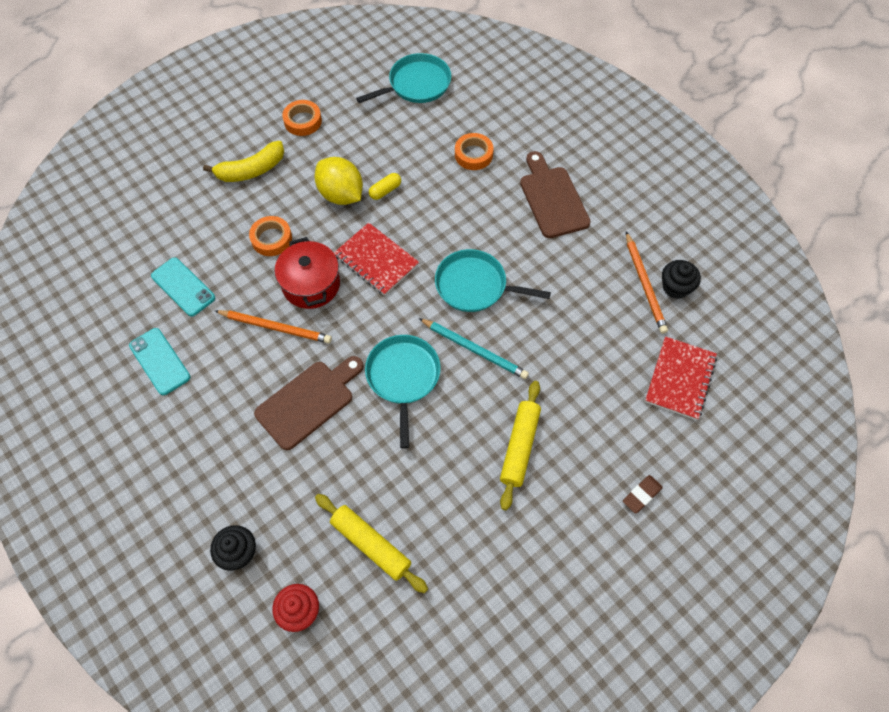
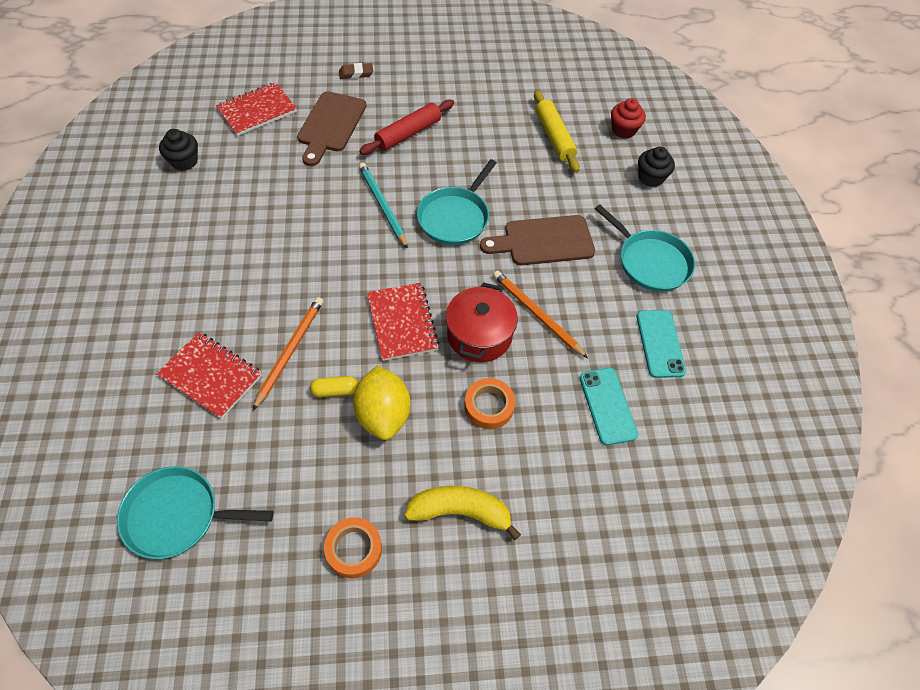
camera: 150 degrees left, 5 degrees down
turquoise pan [435,249,551,312] -> turquoise pan moved to [595,204,695,292]
orange tape [455,133,494,170] -> red notebook [156,332,262,419]
yellow rolling pin [500,381,541,511] -> red rolling pin [359,100,454,155]
brown cutting board [520,151,591,238] -> brown cutting board moved to [297,91,366,166]
orange pencil [626,232,668,334] -> orange pencil moved to [253,297,323,410]

